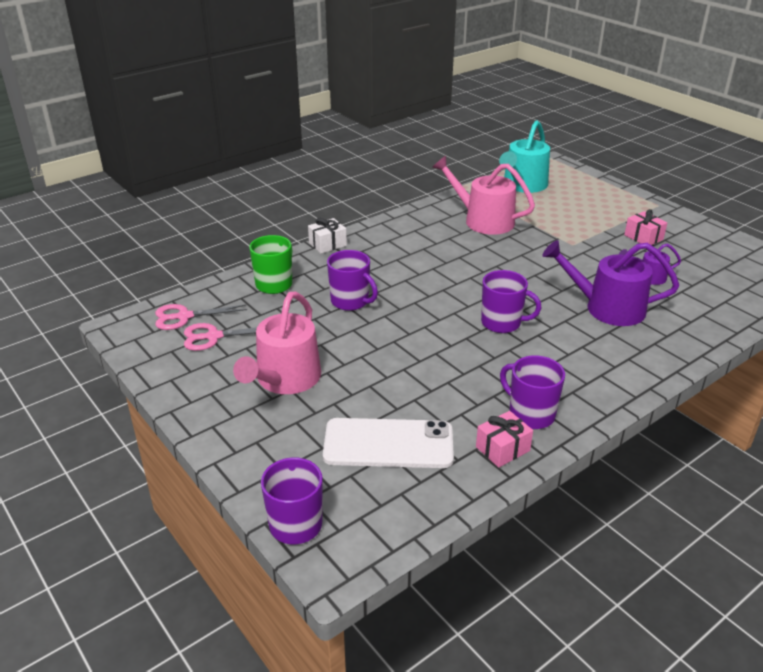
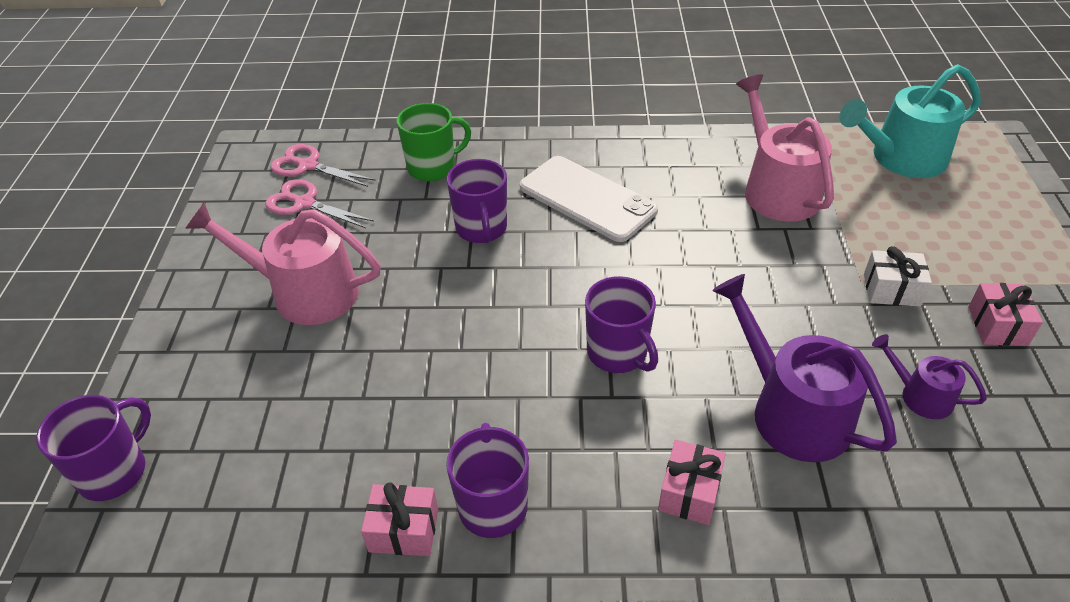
camera: 40 degrees right, 10 degrees up
pink watering can [233,292,321,394] -> pink watering can turned 45 degrees clockwise [185,202,381,325]
white gift [308,218,347,254] -> white gift moved to [864,246,932,307]
white phone [323,418,454,468] -> white phone moved to [520,156,658,242]
none -> pink gift [658,440,726,525]

